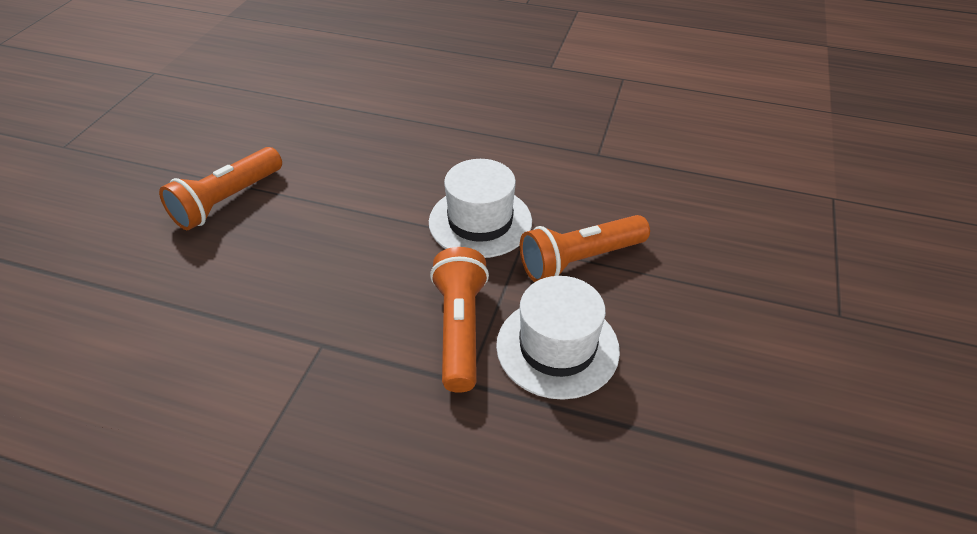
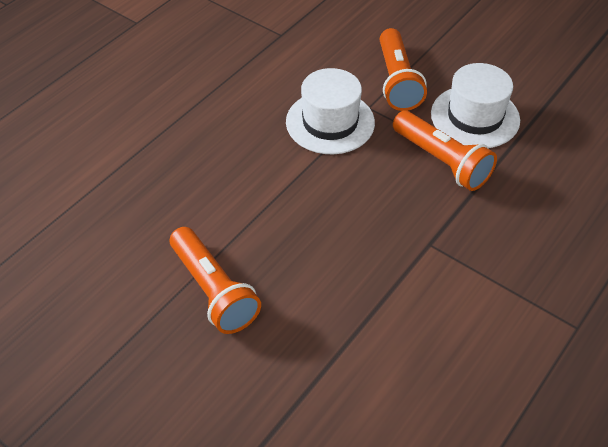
camera: 70 degrees left, 5 degrees up
orange flashlight [430,247,489,393] -> orange flashlight turned 150 degrees counterclockwise [393,111,497,191]

